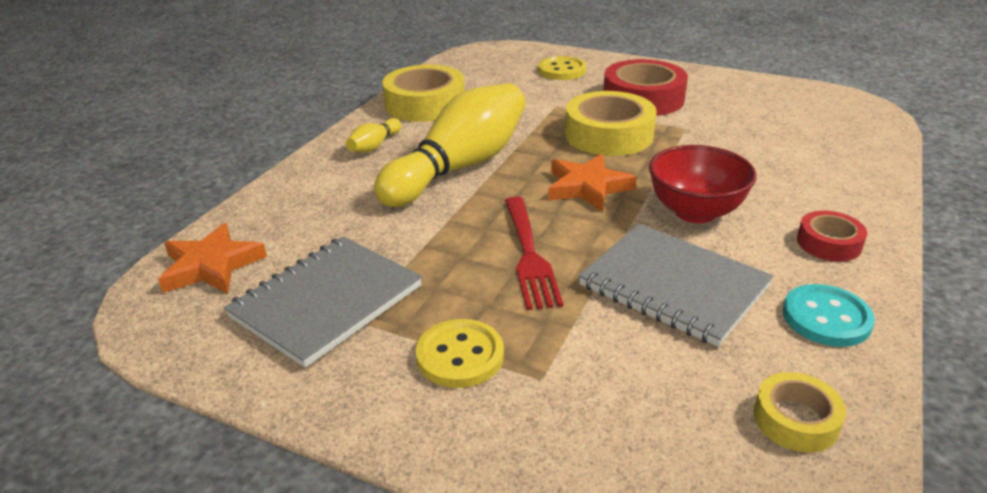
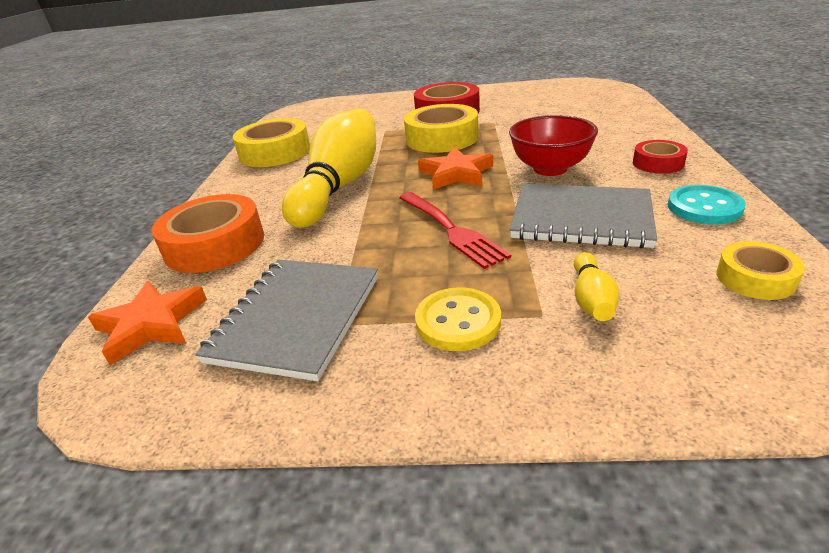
camera: 20 degrees left, 0 degrees up
yellow bowling pin [346,118,401,153] -> yellow bowling pin moved to [574,252,620,321]
yellow button [538,56,586,80] -> none
none -> orange tape [151,194,264,273]

